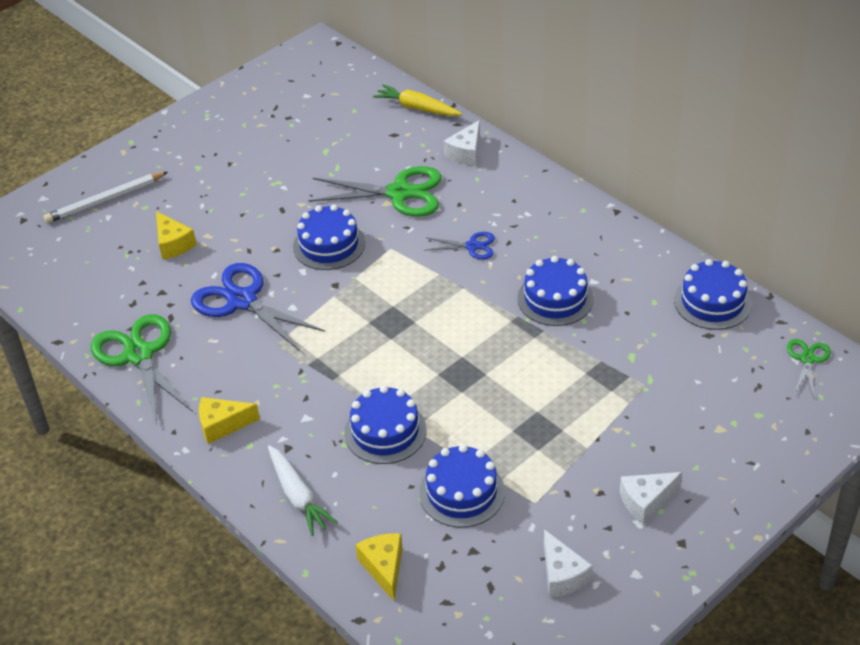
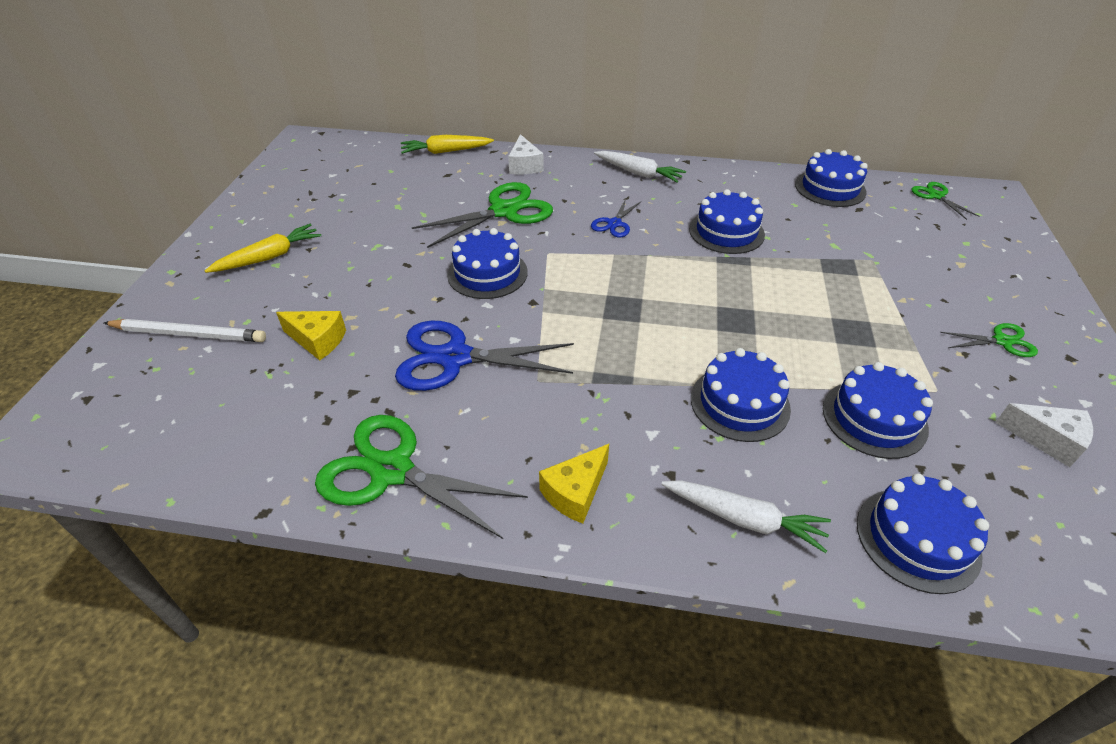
camera: 40 degrees left, 0 degrees up
white pencil [44,172,168,223] -> white pencil turned 105 degrees counterclockwise [104,319,266,342]
yellow cheese [356,533,403,601] -> blue cake [857,474,989,594]
blue scissors [424,232,495,259] -> blue scissors turned 150 degrees clockwise [591,198,642,237]
white cheese [620,472,682,524] -> green scissors [940,323,1038,357]
none -> yellow carrot [205,224,321,273]
none -> white carrot [594,151,686,182]

